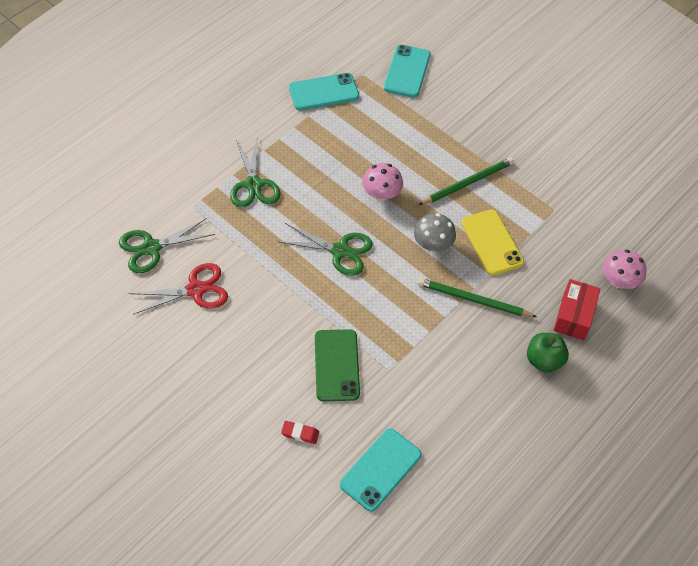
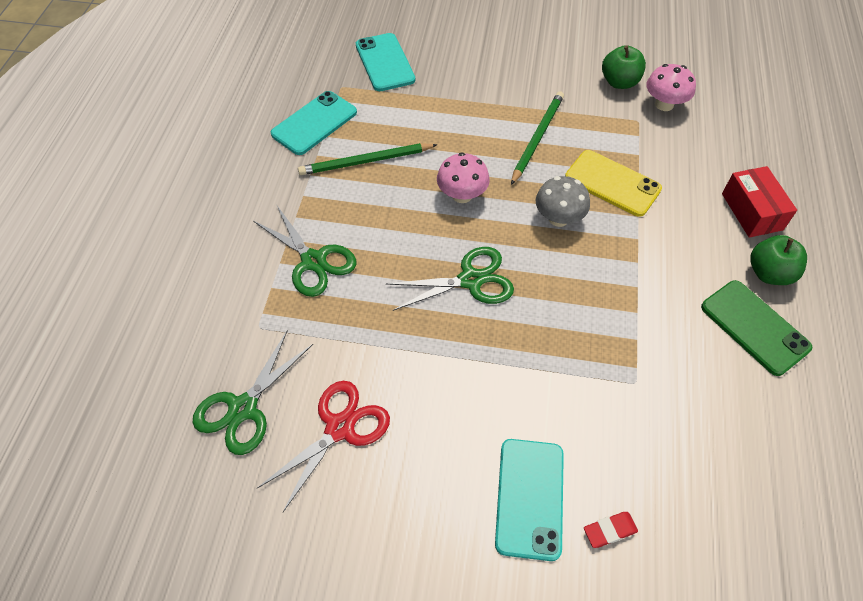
camera: 30 degrees left, 0 degrees up
green phone [315,329,360,401] -> green phone moved to [701,280,812,376]
turquoise phone [340,428,422,512] -> turquoise phone moved to [495,439,564,561]
green pencil [418,278,537,317] -> green pencil moved to [298,143,438,175]
pink mushroom [603,250,647,289] -> pink mushroom moved to [647,64,696,111]
none -> green apple [602,45,646,89]

